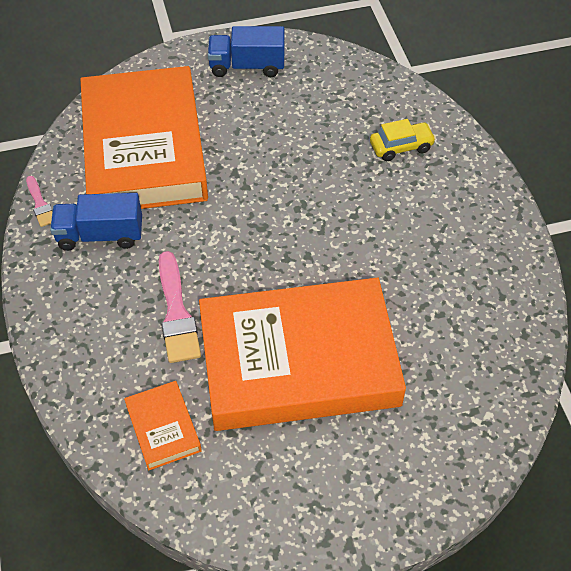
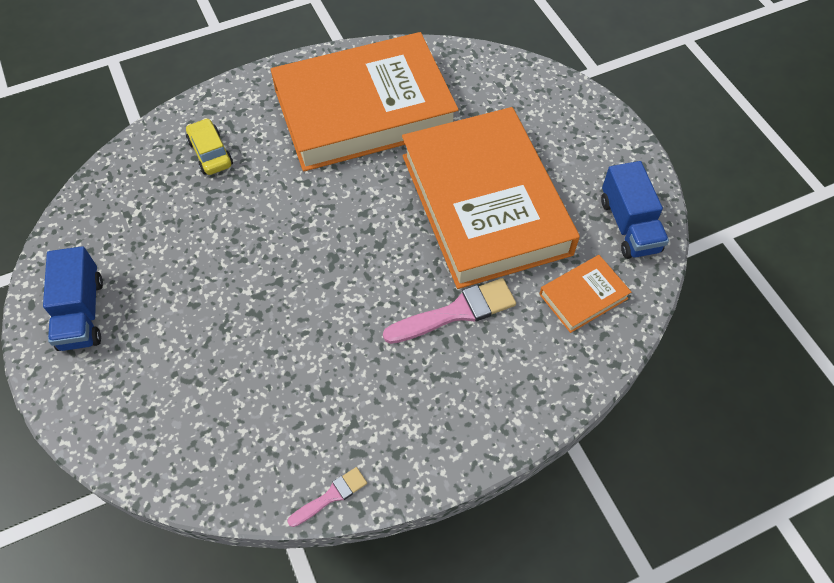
camera: 100 degrees left, 5 degrees up
blue truck [50,193,142,251] -> blue truck moved to [601,161,669,259]
orange book [80,66,208,209] -> orange book moved to [271,32,459,171]

